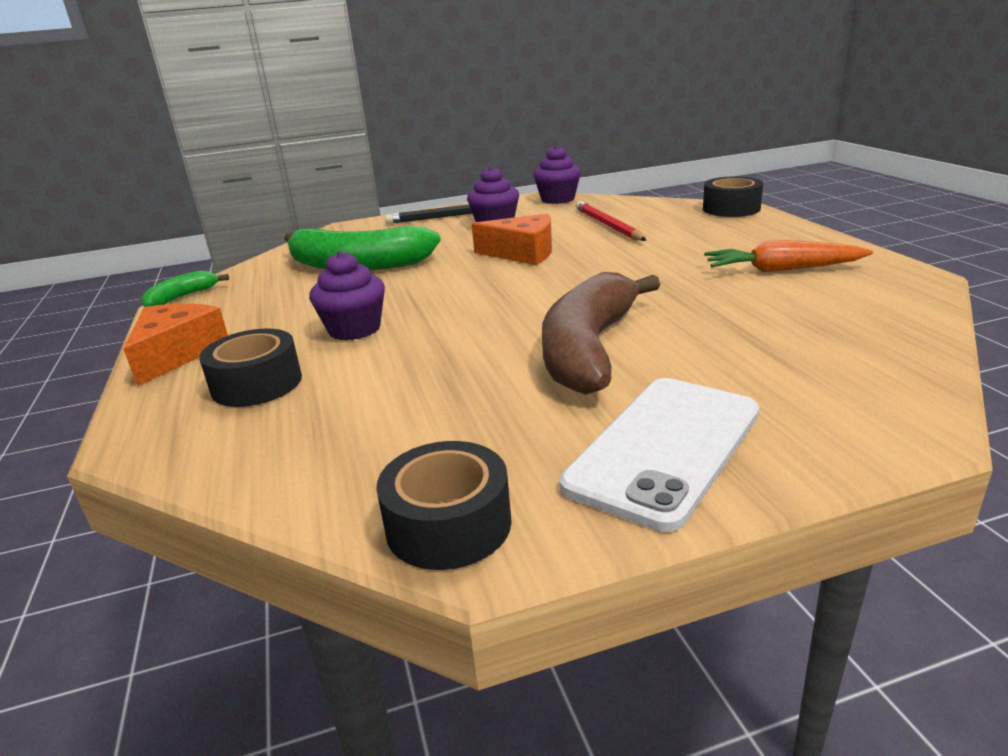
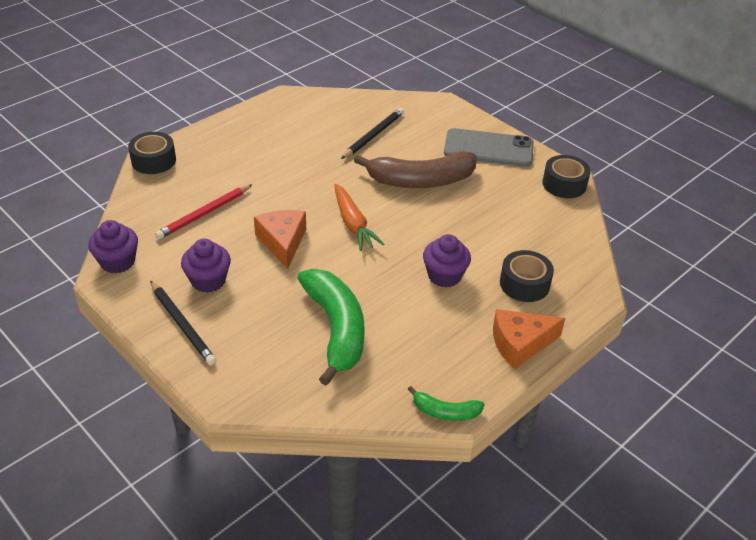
camera: 120 degrees left, 15 degrees up
white phone [560,378,759,532] -> grey phone [444,128,534,167]
orange carrot [704,240,873,272] -> orange carrot moved to [334,184,384,251]
none -> black pencil [341,108,404,159]

